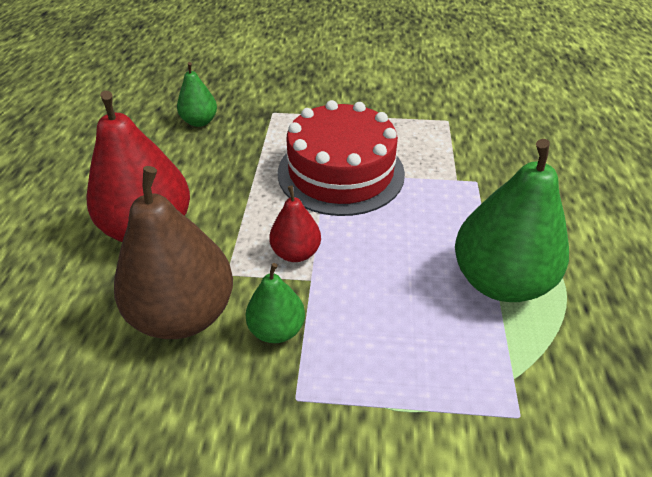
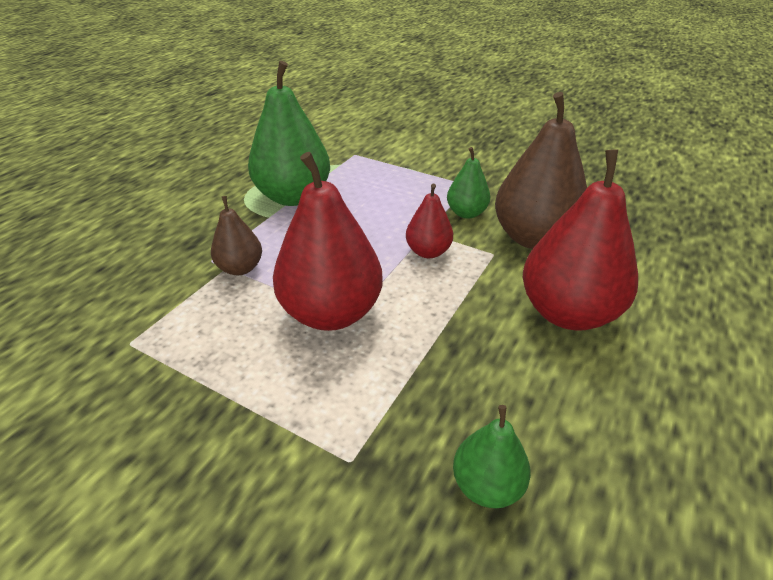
camera: 155 degrees left, 5 degrees down
red cake [278,100,405,216] -> red pear [273,152,383,331]
none -> brown pear [211,196,262,275]

